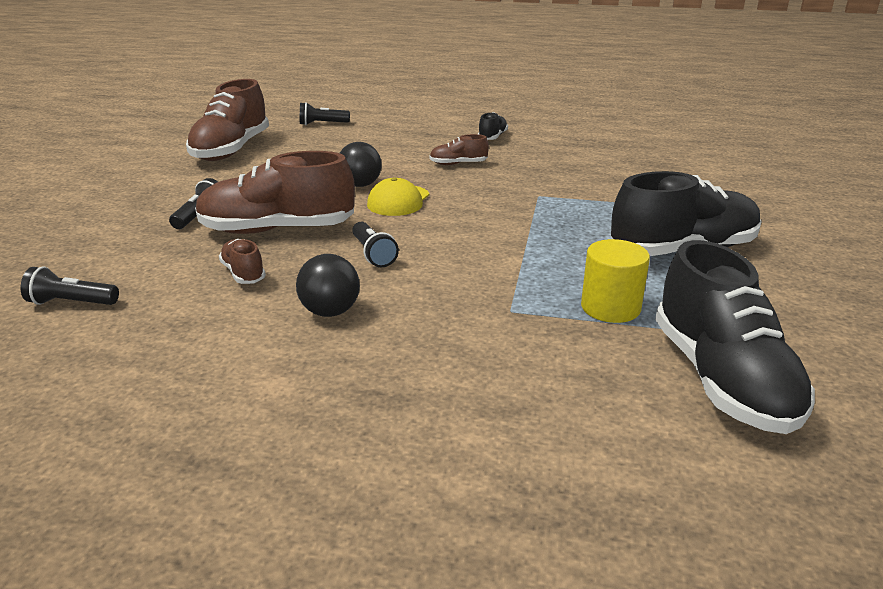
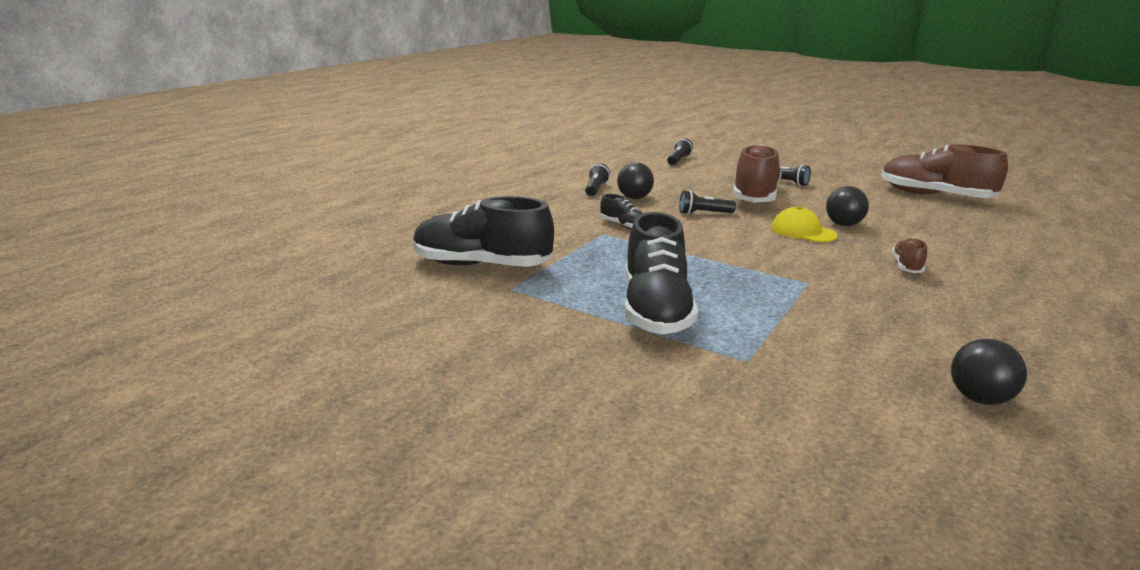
camera: 110 degrees right, 5 degrees down
brown shoe [219,239,266,284] -> none
black flashlight [300,102,350,125] -> black flashlight moved to [585,163,610,196]
black shoe [478,112,508,140] -> black shoe moved to [600,194,643,229]
yellow cylinder [581,239,650,323] -> none
none -> black ball [951,339,1027,405]

